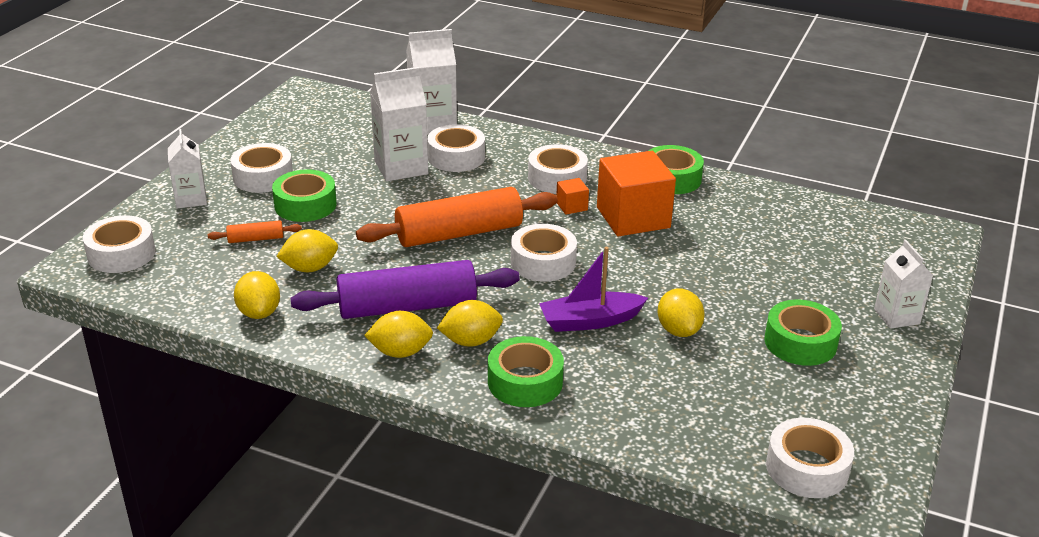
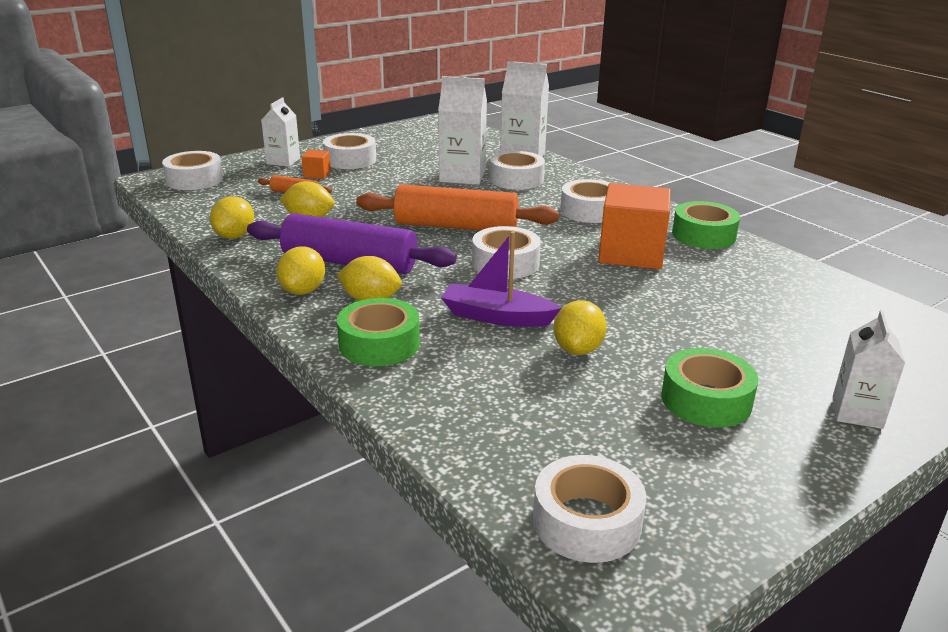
camera: 30 degrees right, 5 degrees down
green tape [272,169,337,222] -> none
yellow lemon [364,311,433,358] -> yellow lemon turned 75 degrees clockwise [276,246,325,295]
orange cube [556,178,589,215] -> orange cube moved to [302,150,331,179]

